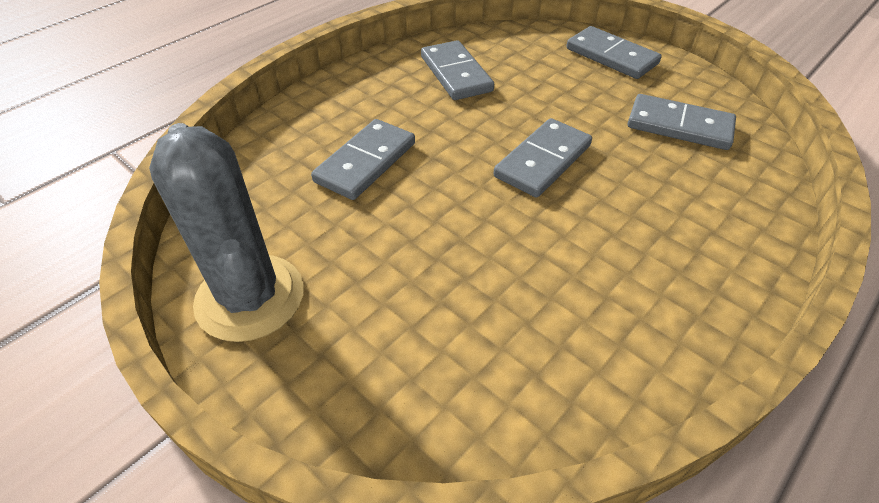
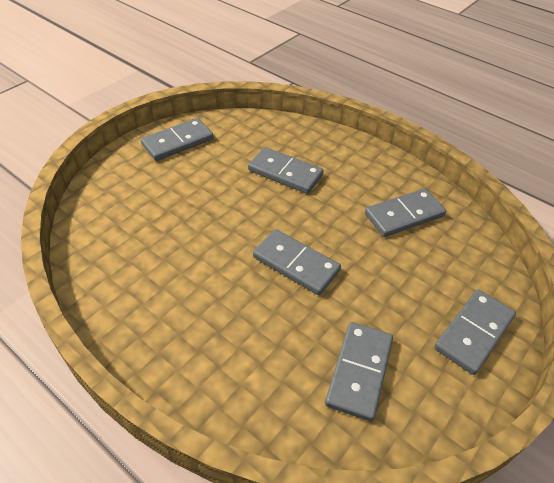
camera: 85 degrees right, 0 degrees up
grey cactus [149,123,304,342] -> grey domino [141,118,214,161]

